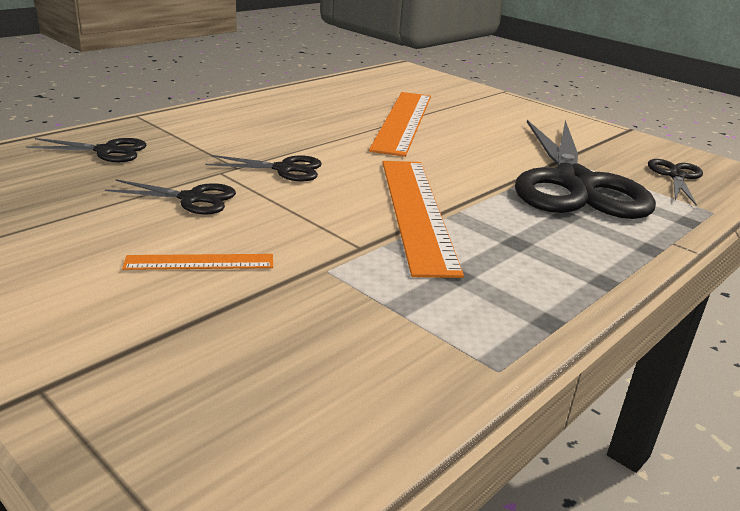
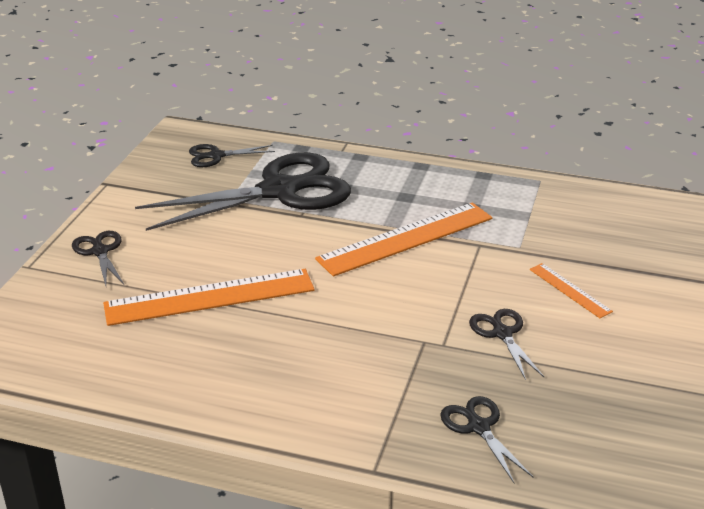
camera: 115 degrees left, 5 degrees up
black scissors [205,155,322,182] -> black scissors moved to [72,231,124,286]

